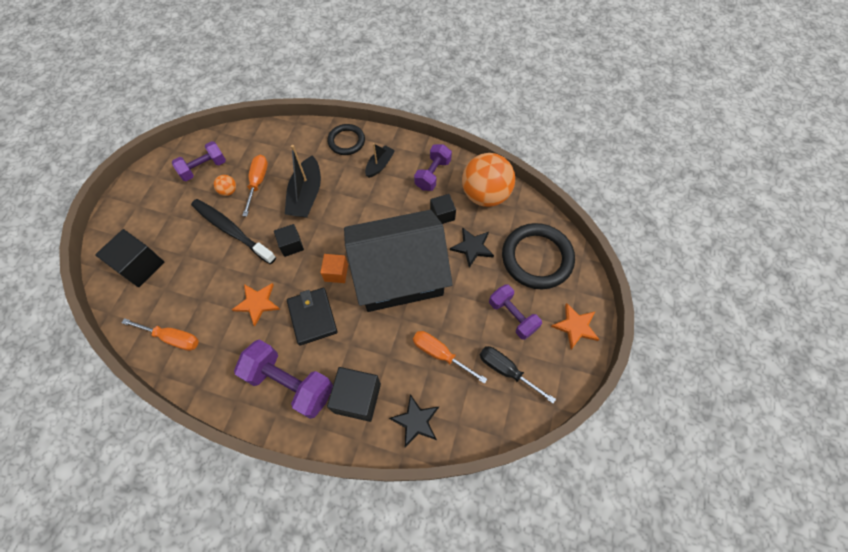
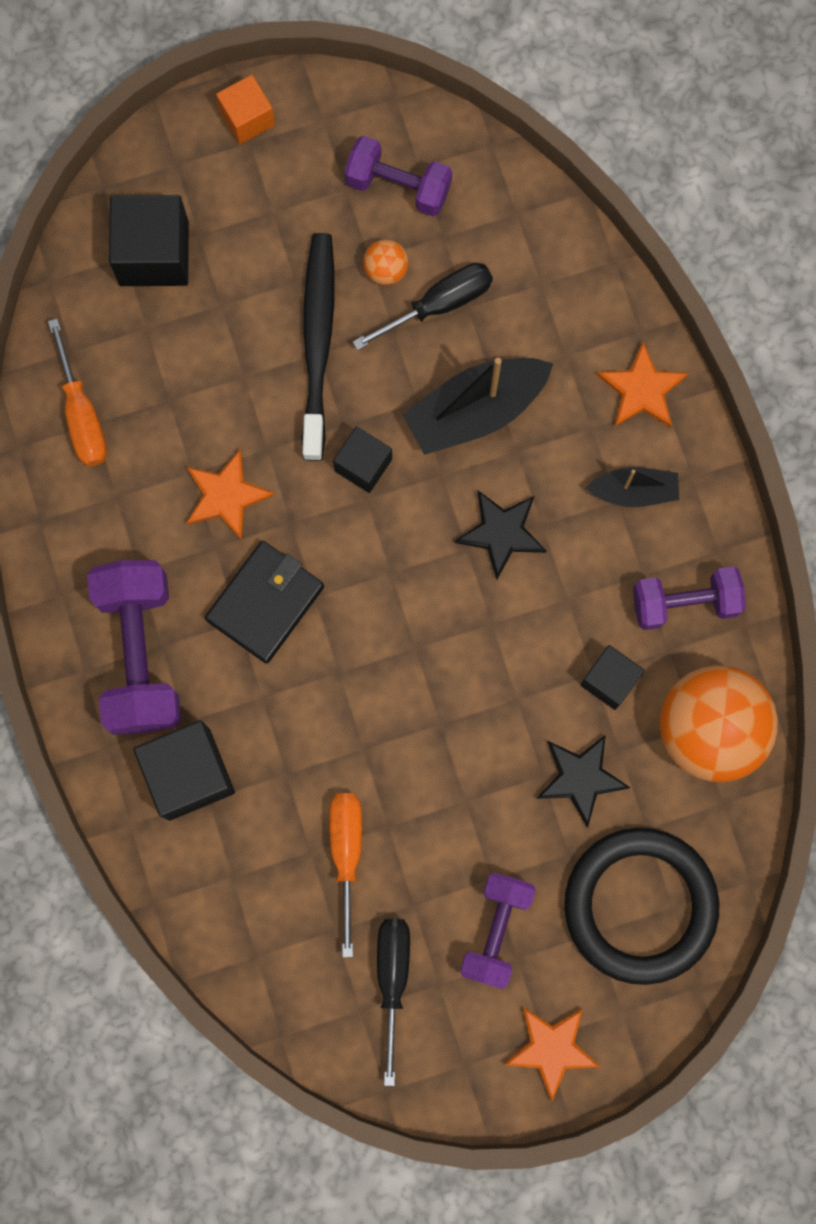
camera: 55 degrees right, 15 degrees up
orange screwdriver [242,155,268,217] -> black screwdriver [353,263,493,350]
orange cube [320,254,348,283] -> orange cube moved to [216,75,275,144]
black ring [327,124,365,155] -> orange star [597,342,689,428]
black house [344,210,453,312] -> none
black star [389,394,439,447] -> black star moved to [454,490,547,580]

